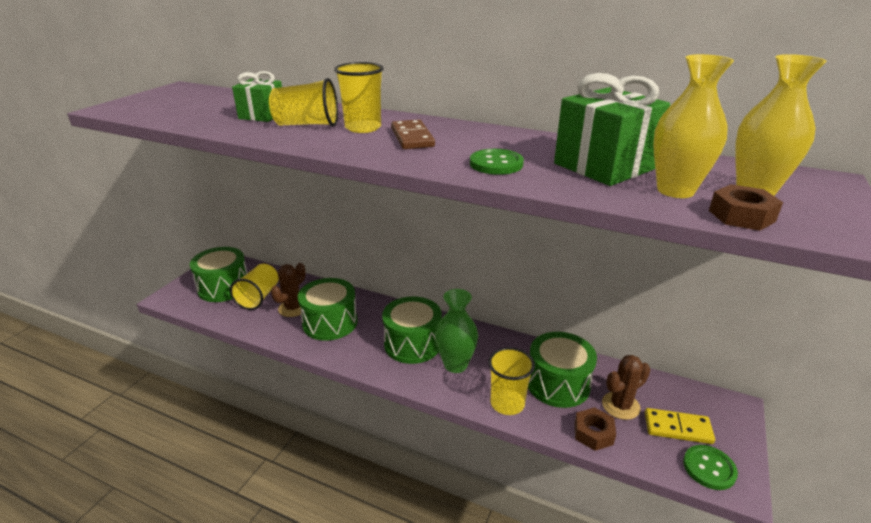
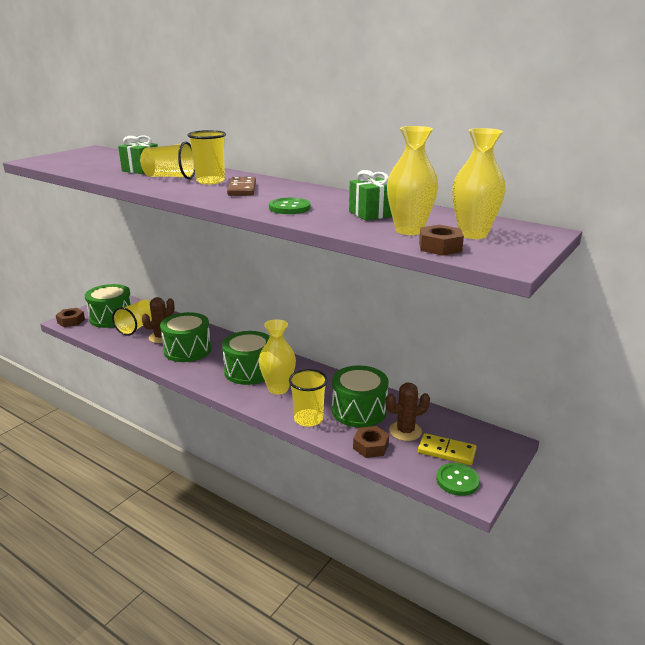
camera: 10 degrees right, 5 degrees down
green vase [435,289,478,373] -> yellow vase [259,319,296,395]
green gift [554,73,670,186] -> green gift [349,170,392,221], size x0.60
none -> brown nut [56,308,85,327]

